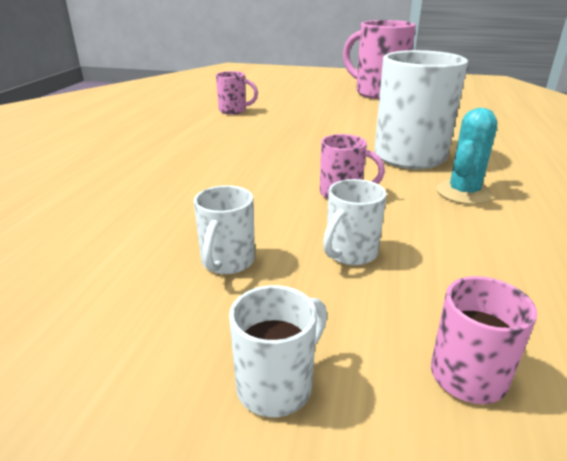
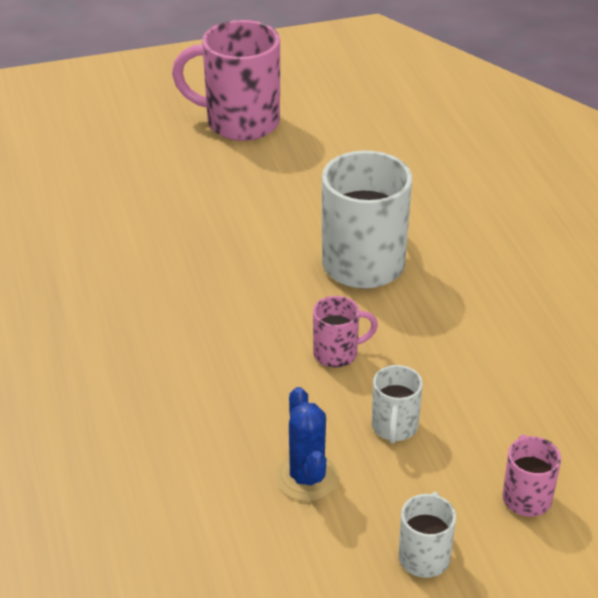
camera: 30 degrees left, 10 degrees up
white mug [194,185,255,274] -> blue cactus [276,387,339,502]
pink mug [216,71,258,115] -> none
turquoise cactus [436,108,497,205] -> none

